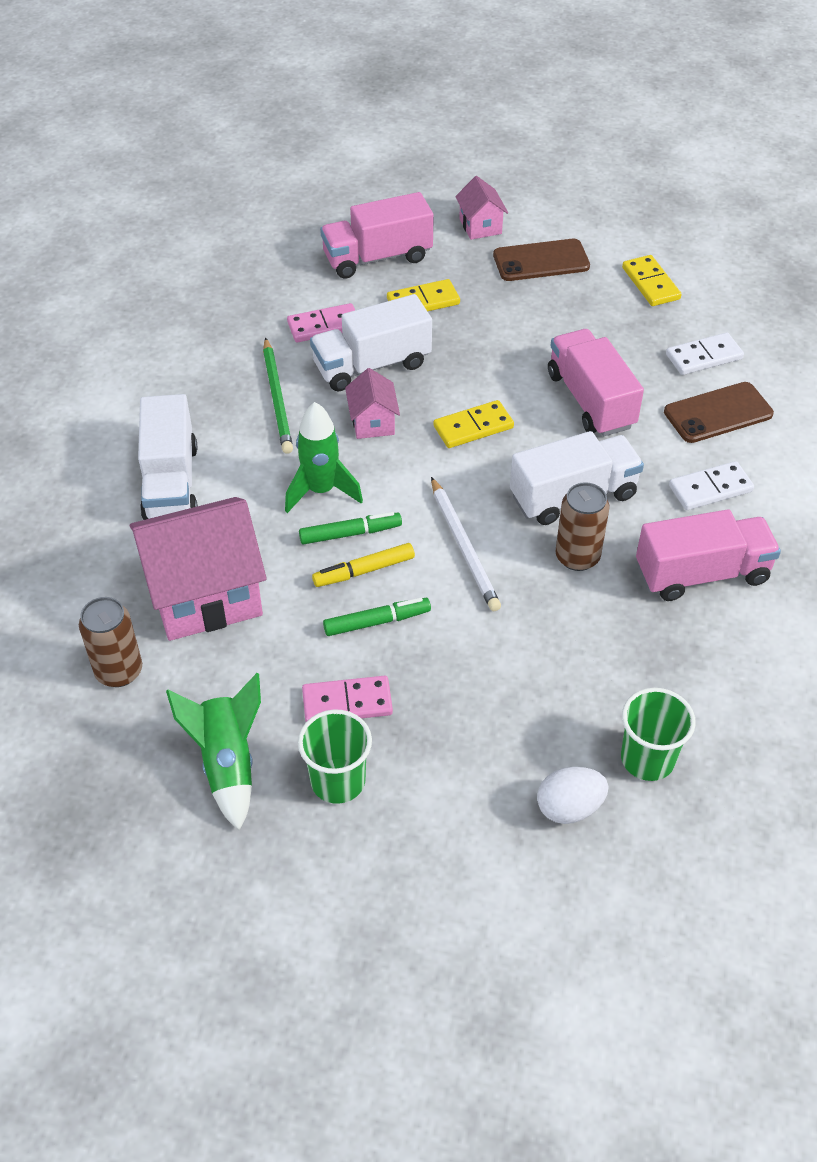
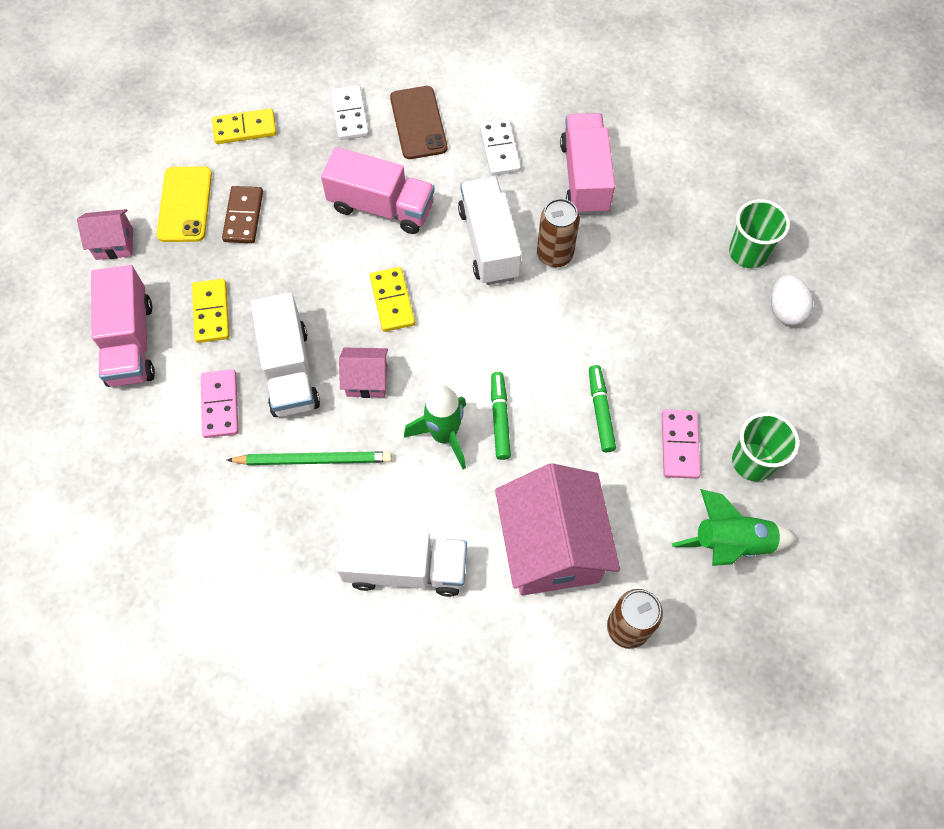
camera: 80 degrees left, 15 degrees up
yellow marker [312,543,415,587] -> none
white pencil [431,477,501,611] -> none
brown phone [493,239,590,281] -> yellow phone [157,166,212,242]
pink truck [548,329,644,436] -> pink truck turned 150 degrees counterclockwise [321,147,435,234]
none -> brown domino [222,186,263,243]

